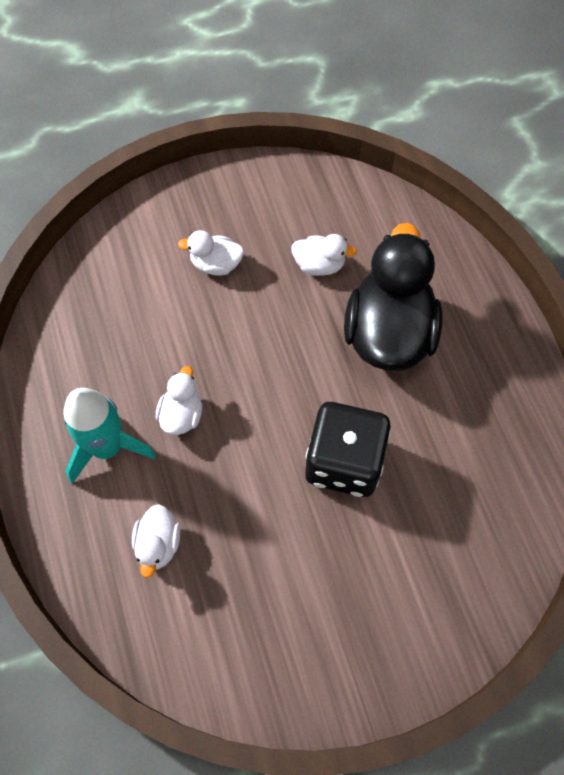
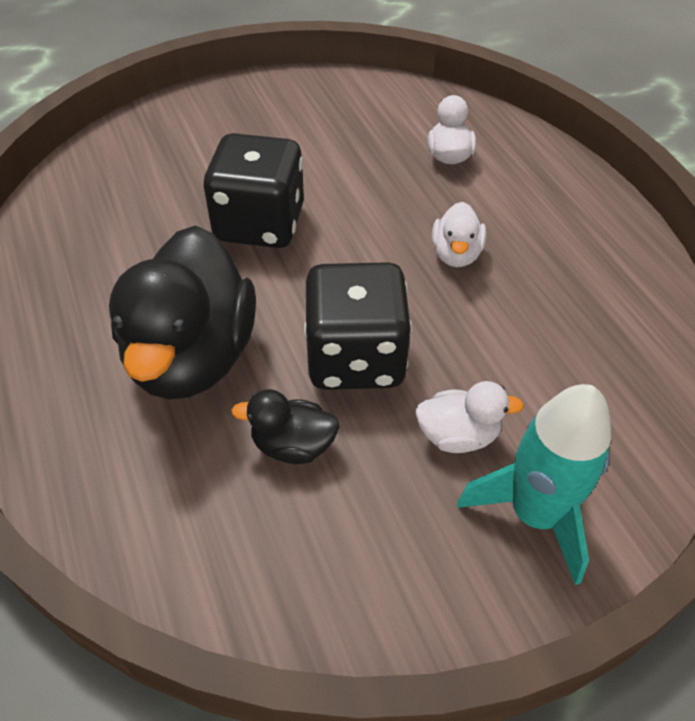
camera: 175 degrees right, 15 degrees down
turquoise rocket [63,388,156,484] -> turquoise rocket moved to [457,384,612,585]
white duck [291,234,357,276] -> black duck [231,389,340,464]
none -> black dice [304,262,412,390]

